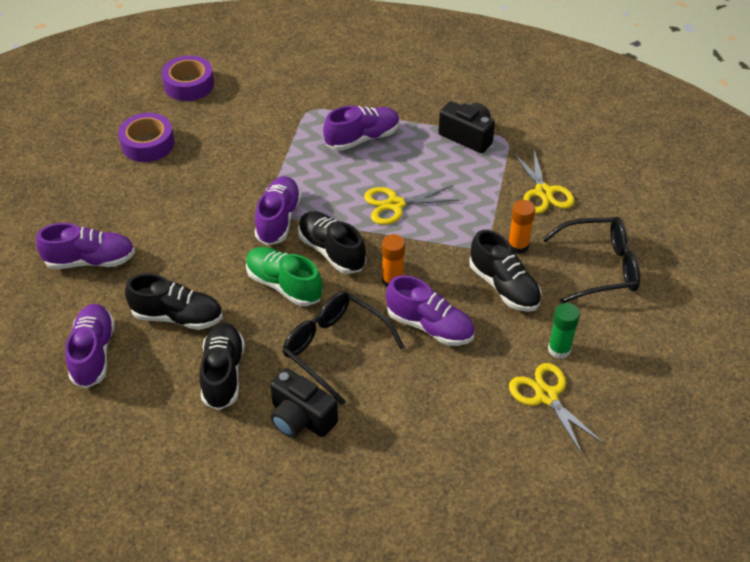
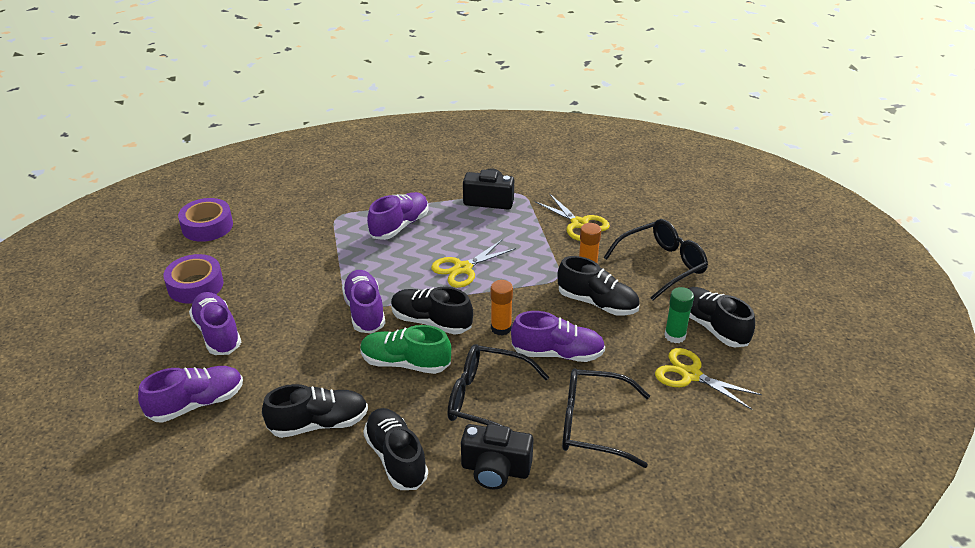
camera: 25 degrees left, 10 degrees down
purple shoe [65,304,115,388] -> purple shoe moved to [189,292,241,355]
none -> black glasses [562,369,650,468]
none -> black shoe [687,287,755,347]

